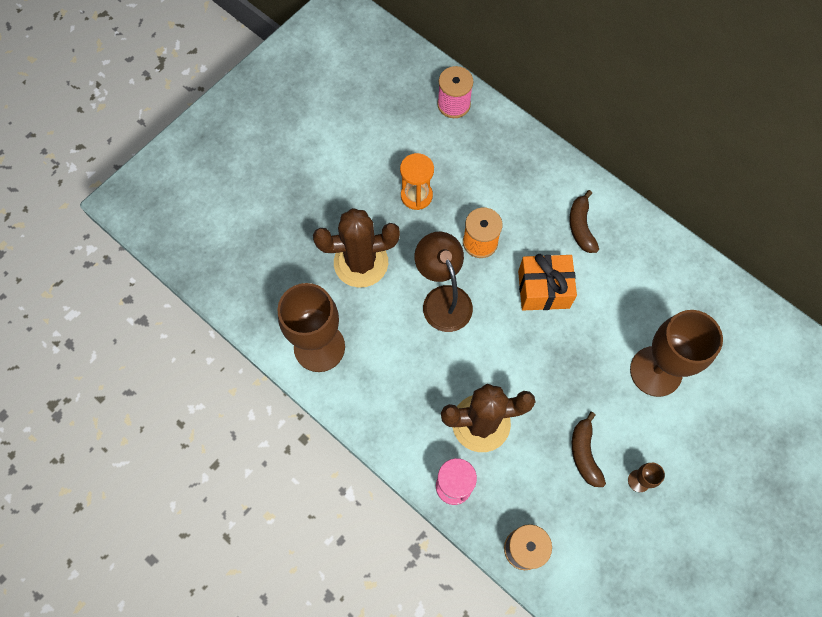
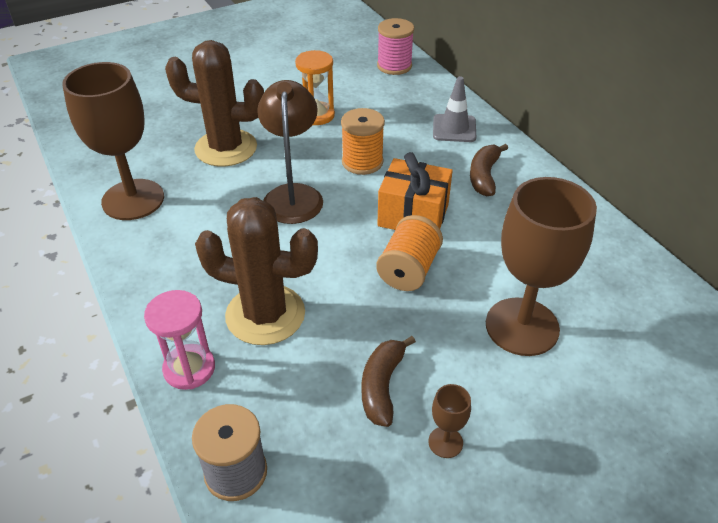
camera: 20 degrees right, 25 degrees down
none -> orange spool [376,215,443,291]
none -> grey traffic cone [433,76,476,142]

